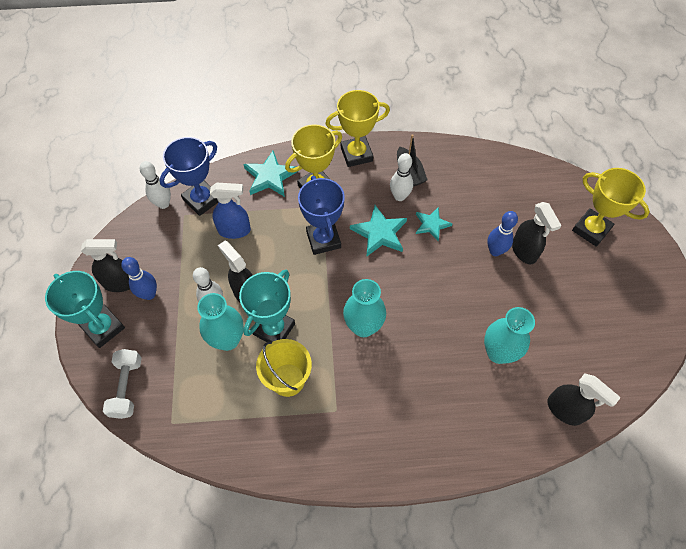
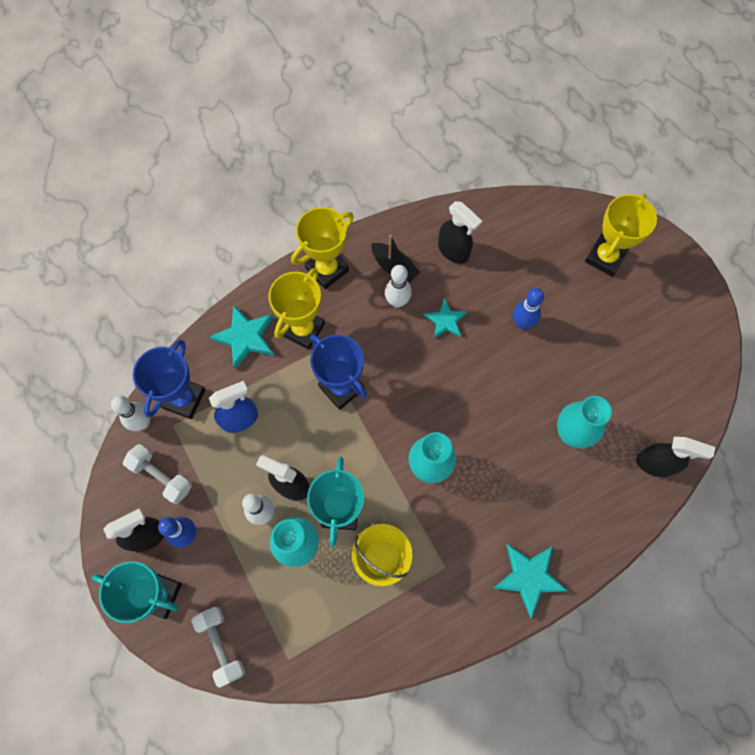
camera: 25 degrees left, 10 degrees up
turquoise star [350,205,407,257] -> turquoise star moved to [494,544,568,618]
black spray bottle [512,202,562,264] -> black spray bottle moved to [438,201,482,264]
yellow trophy [572,168,650,247] -> yellow trophy turned 75 degrees counterclockwise [585,193,657,277]
none -> white dumbbell [123,444,192,504]

